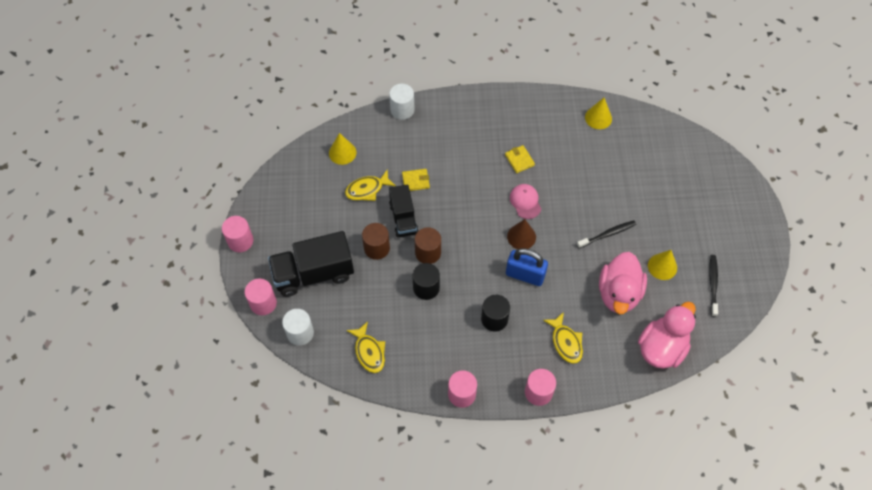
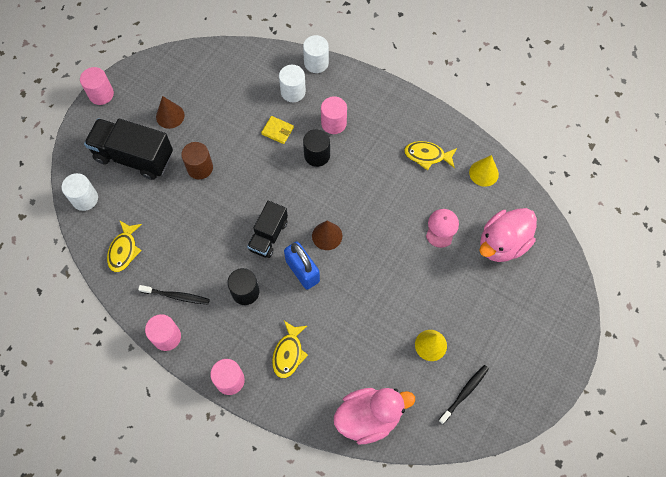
camera: 35 degrees right, 5 degrees up
pink cylinder [245,279,277,315] -> pink cylinder moved to [321,96,347,134]
yellow cone [329,133,357,165] -> none
yellow fish [345,169,396,201] -> yellow fish moved to [404,141,457,170]
black truck [389,184,419,237] -> black truck moved to [247,201,288,258]
black cylinder [412,263,440,300] -> black cylinder moved to [303,129,330,167]
brown cylinder [415,227,441,264] -> none
yellow wallet [505,145,535,173] -> none
pink cap [510,184,541,219] -> pink cap moved to [426,209,459,248]
black toothbrush [577,220,636,248] -> black toothbrush moved to [138,285,210,304]
pink duck [599,252,647,314] -> pink duck moved to [479,208,537,262]
none -> brown cone [156,96,185,129]
none -> white cylinder [279,65,306,102]

